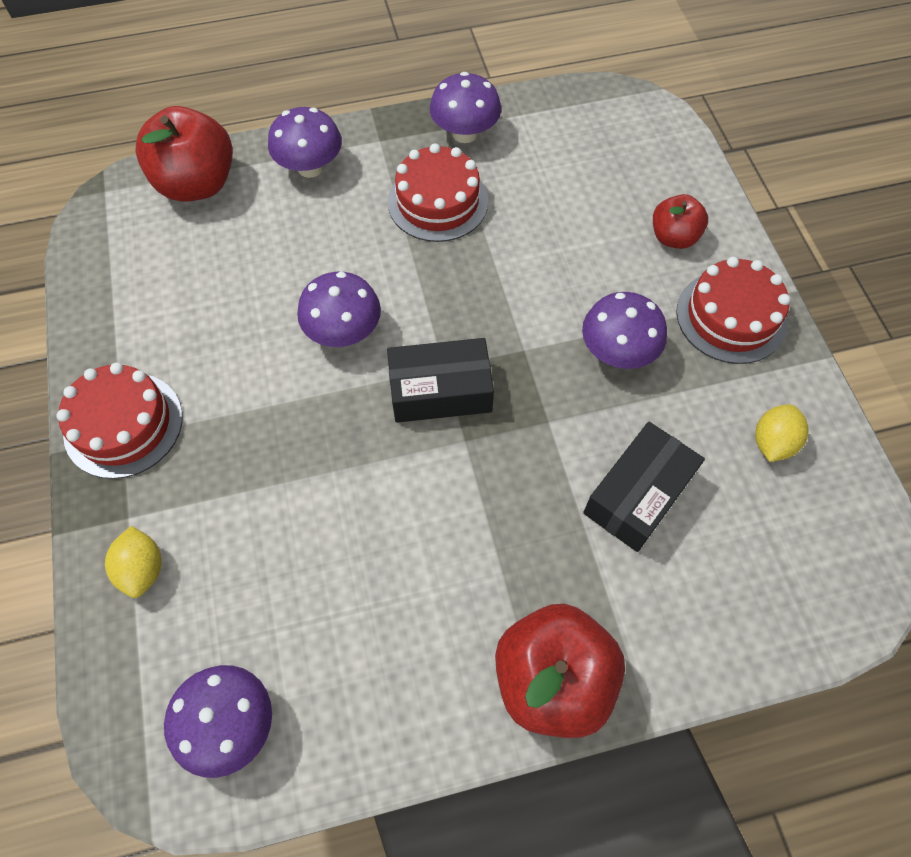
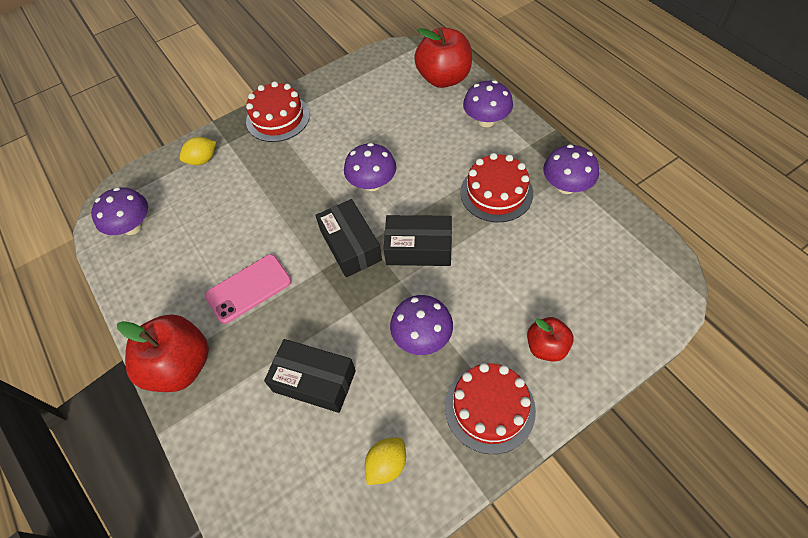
camera: 75 degrees right, 5 degrees down
yellow lemon [755,404,809,462] -> yellow lemon turned 60 degrees counterclockwise [365,438,406,485]
none -> pink phone [205,254,291,324]
none -> black box [383,215,452,266]

